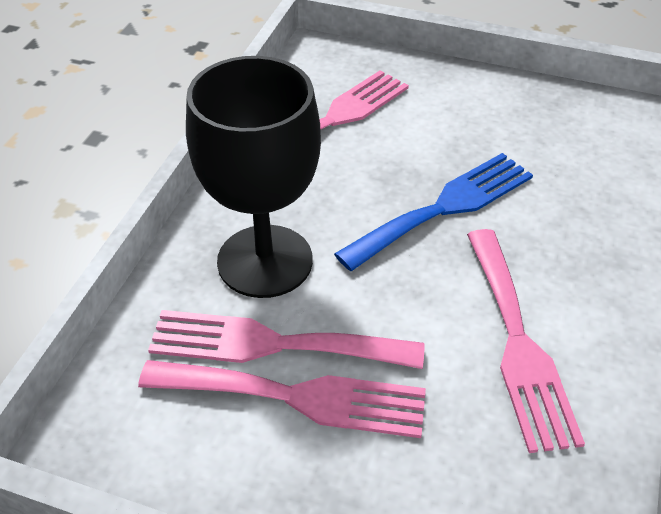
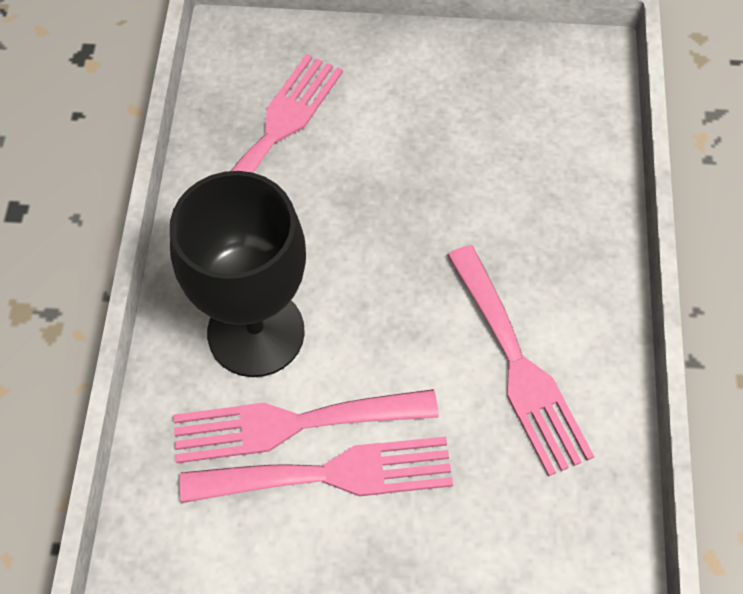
camera: 15 degrees left, 15 degrees up
blue fork [334,153,533,271] -> none

